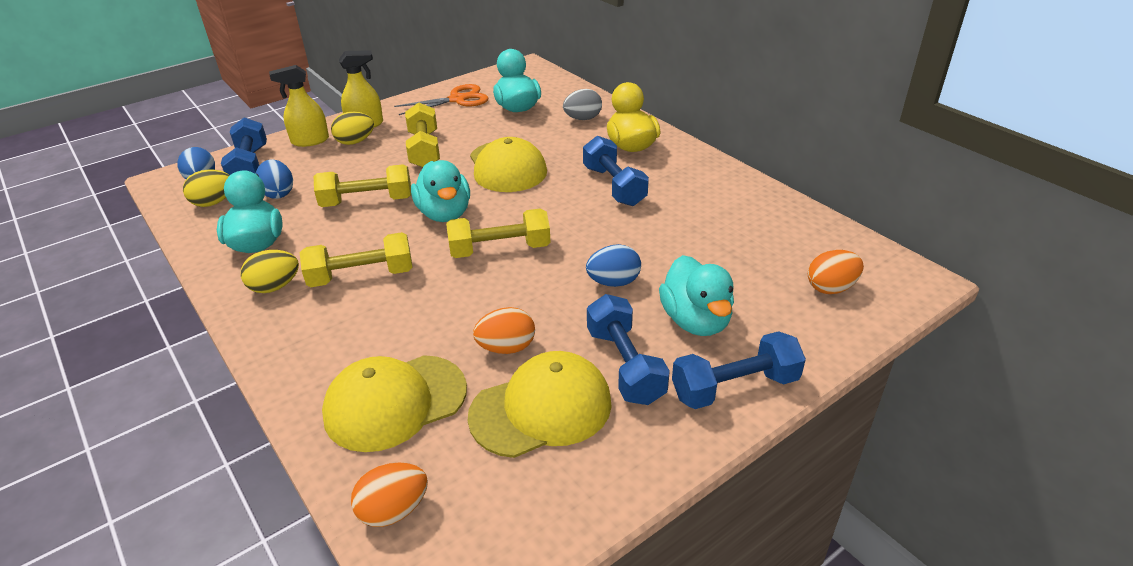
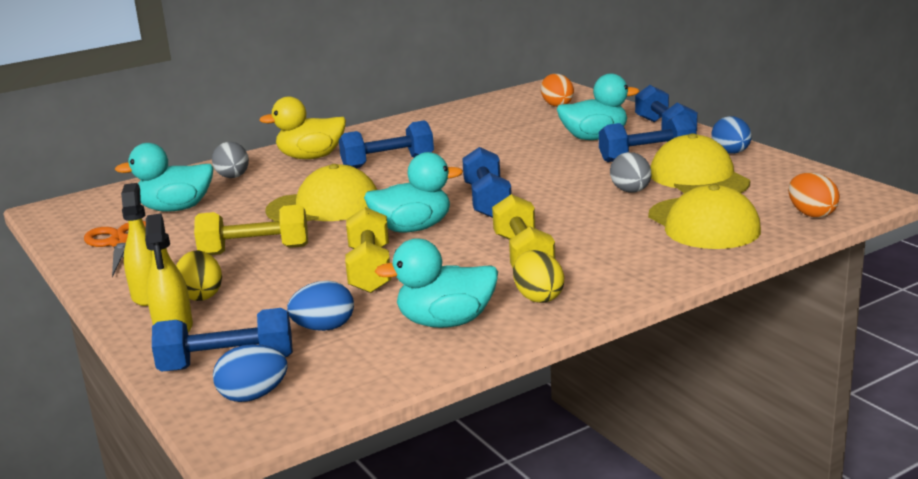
camera: 85 degrees left, 15 degrees down
yellow egg [183,169,230,207] -> none
yellow dumbbell [446,209,550,258] -> blue dumbbell [462,147,512,218]
orange egg [473,307,535,354] -> grey egg [610,152,651,193]
blue egg [586,244,641,287] -> blue egg moved to [711,116,752,154]

